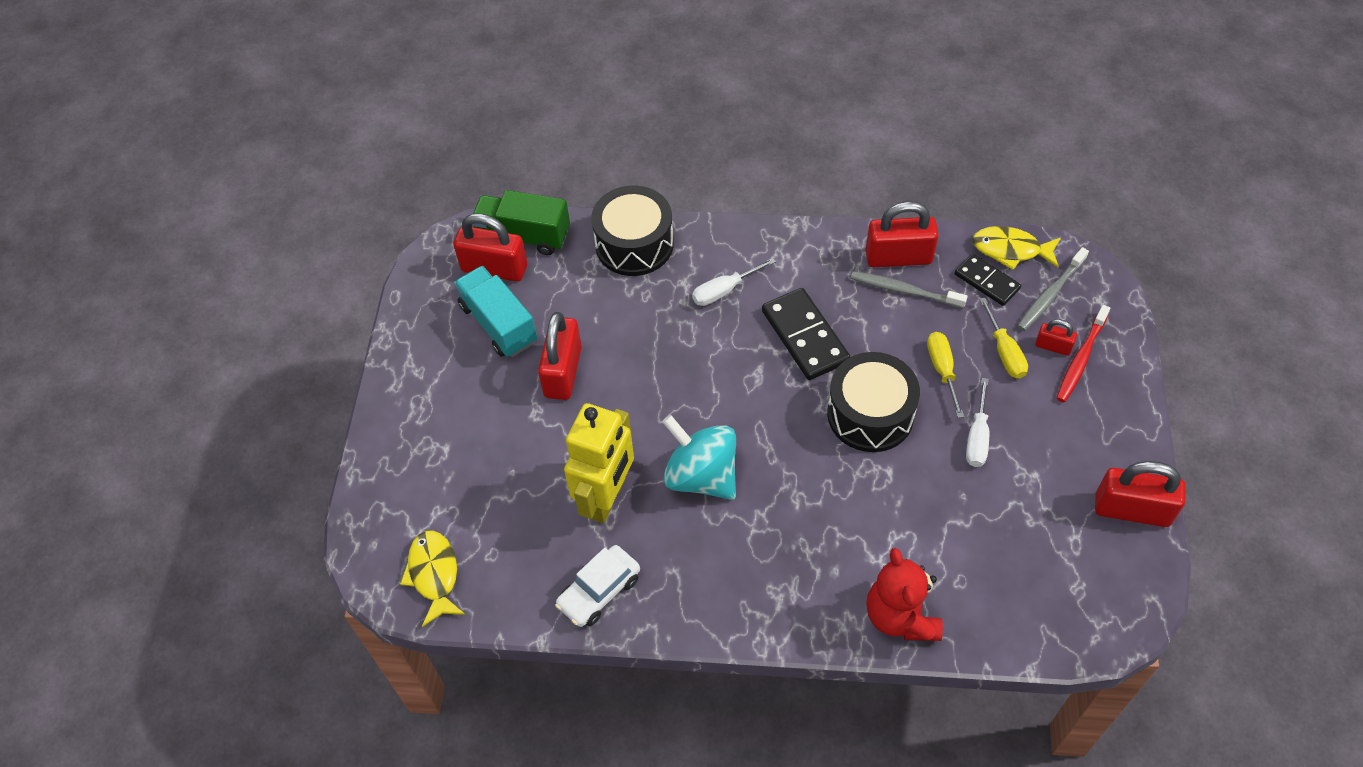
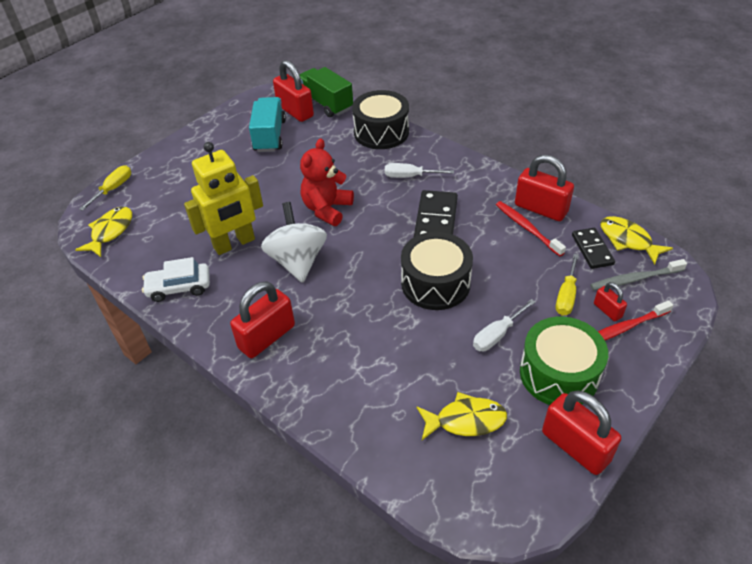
camera: 35 degrees right, 10 degrees down
red padlock [538,312,582,400] -> red padlock moved to [230,281,295,358]
turquoise spinning top [662,415,736,500] -> white spinning top [261,202,327,283]
grey toothbrush [851,271,968,308] -> red toothbrush [496,201,566,256]
red teddy bear [866,548,943,641] -> red teddy bear moved to [300,138,354,226]
yellow screwdriver [927,332,964,418] -> yellow screwdriver moved to [79,165,131,211]
none -> yellow fish [416,392,507,440]
none -> green drum [520,317,608,405]

